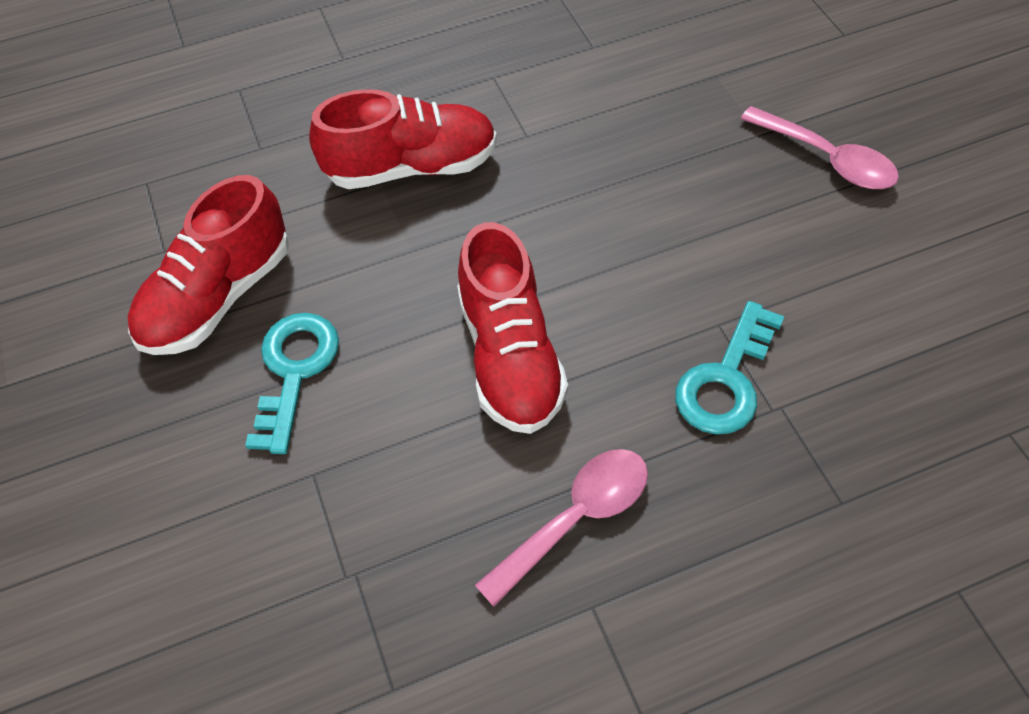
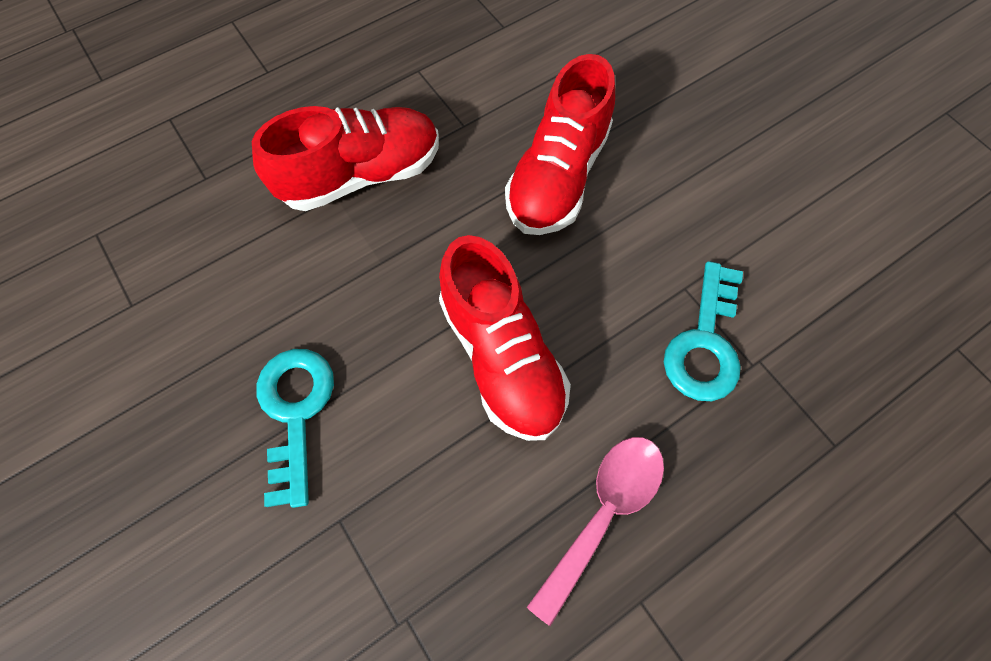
camera: 15 degrees left, 10 degrees up
red shoe [128,175,289,355] -> red shoe moved to [505,54,615,235]
pink spoon [741,106,899,189] -> none

